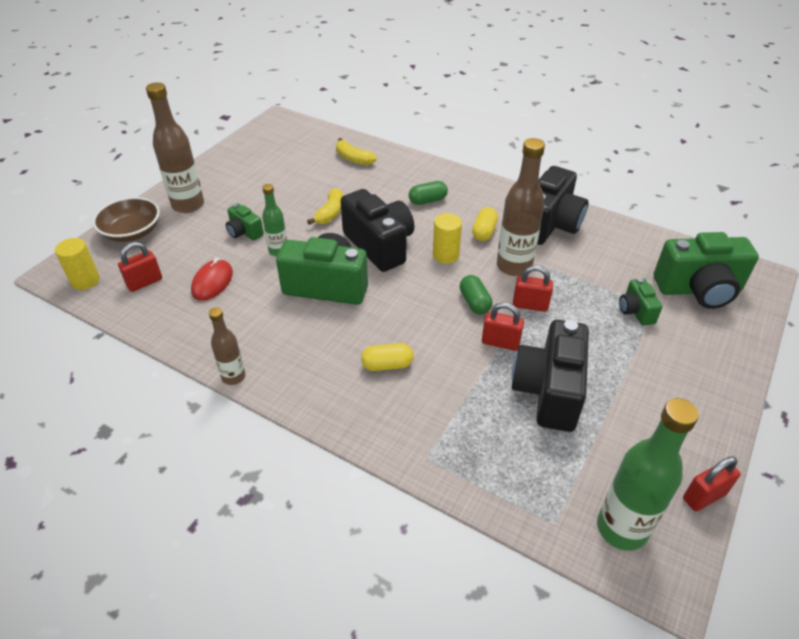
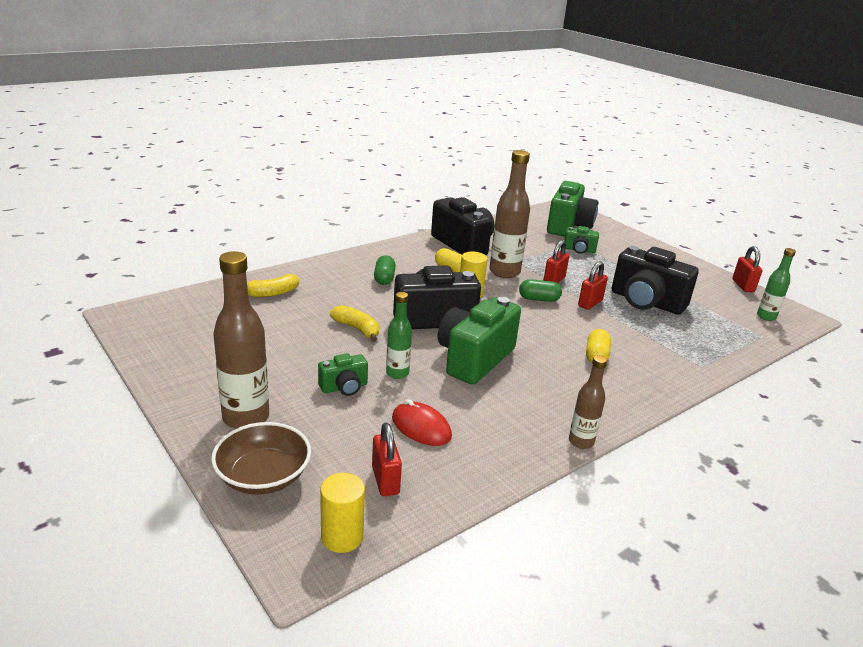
camera: 70 degrees left, 15 degrees down
green bottle [597,398,699,551] -> green bottle [757,248,796,321], size x0.57

